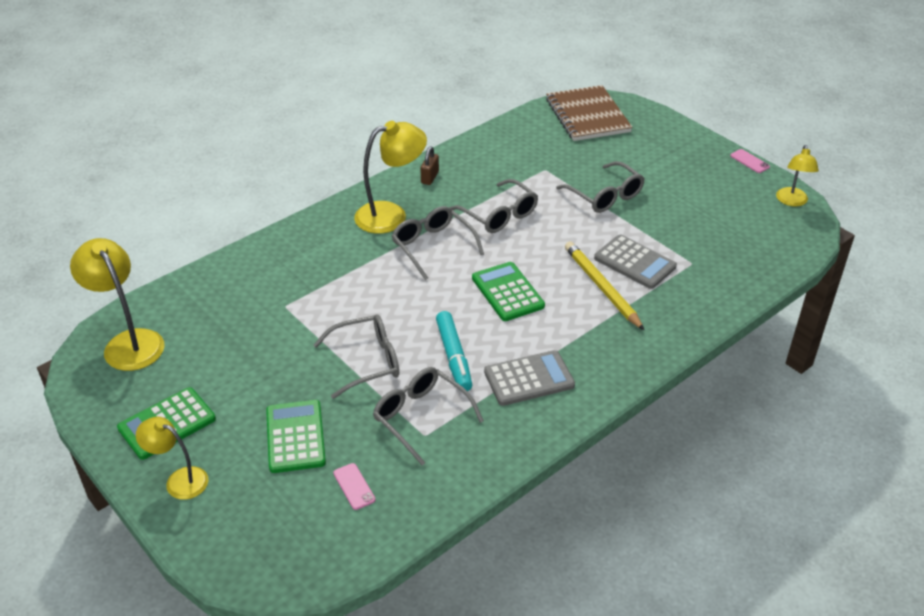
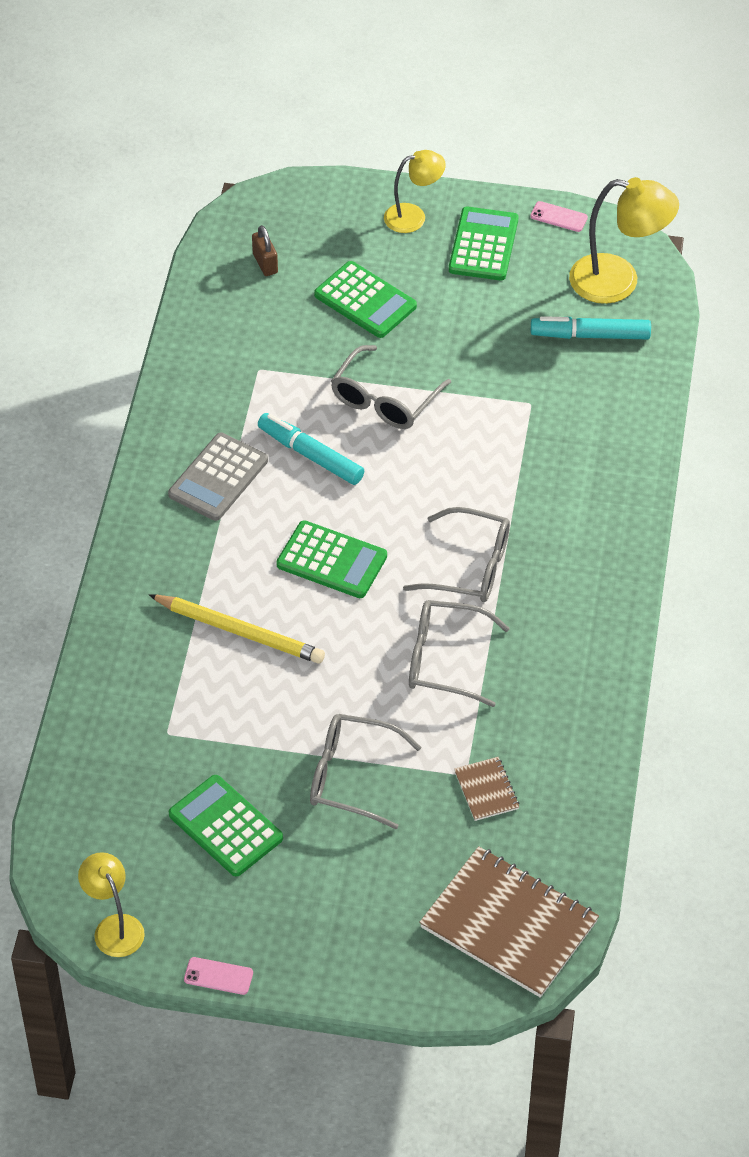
camera: 140 degrees right, 10 degrees up
pink phone [333,463,376,510] -> pink phone moved to [530,201,588,232]
yellow lamp [354,121,427,234] -> none
grey glasses [373,367,484,466] -> none
brown padlock [420,146,439,185] -> brown padlock moved to [252,225,278,276]
grey calculator [594,235,677,289] -> none
none -> green calculator [169,775,283,877]
none -> brown notebook [454,757,519,821]
none -> turquoise marker [531,316,651,339]

